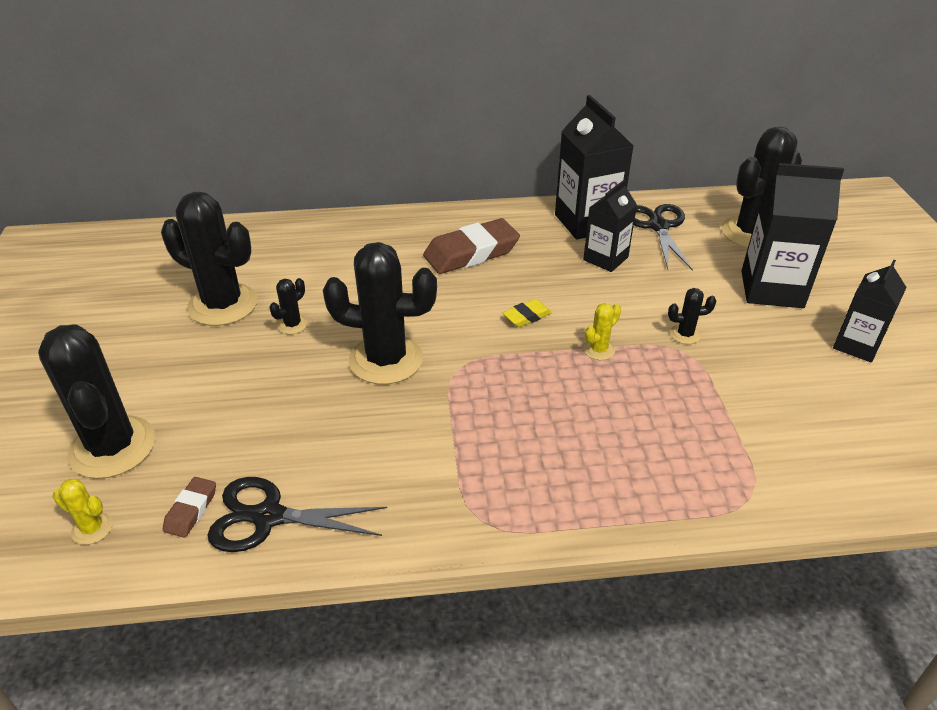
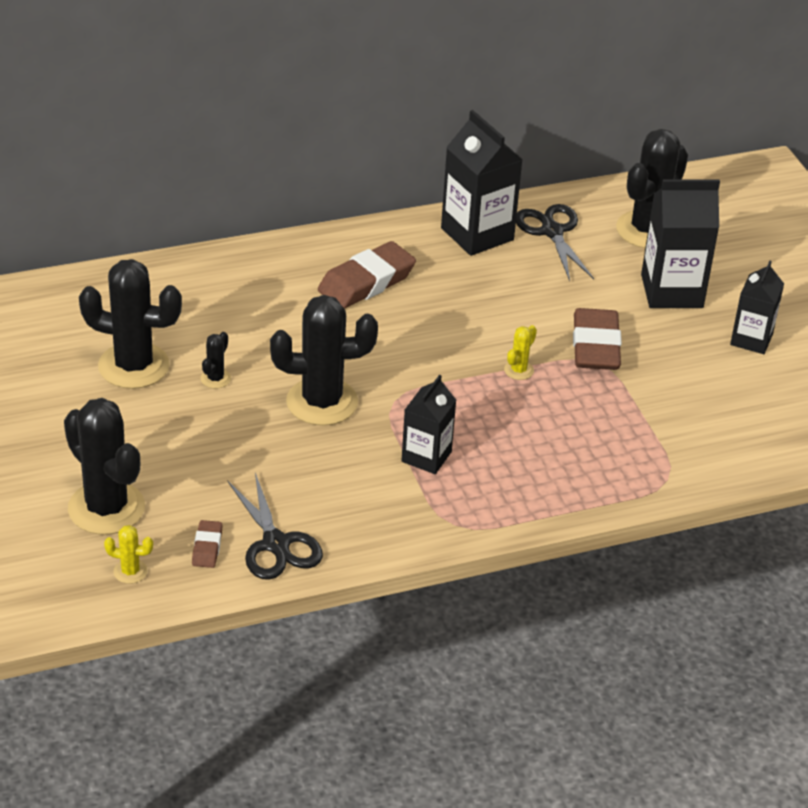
camera: 15 degrees left, 0 degrees up
black scissors [207,477,387,552] -> black scissors turned 105 degrees counterclockwise [227,473,323,580]
yellow eraser [503,299,552,327] -> none
black carton [583,180,637,272] -> black carton moved to [401,375,456,474]
black cactus [668,288,716,344] -> brown eraser [573,308,622,370]

